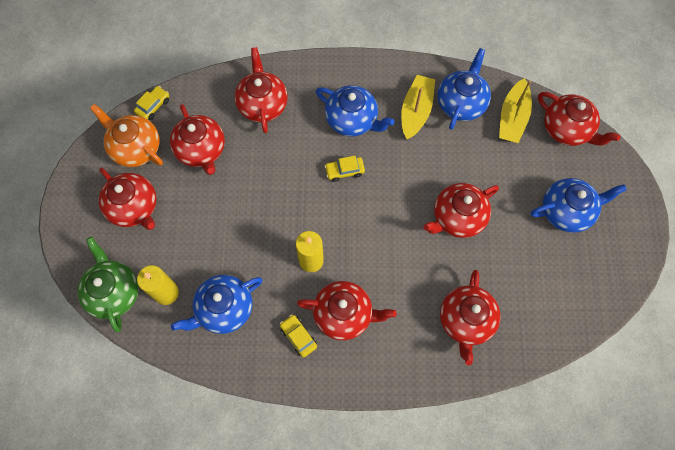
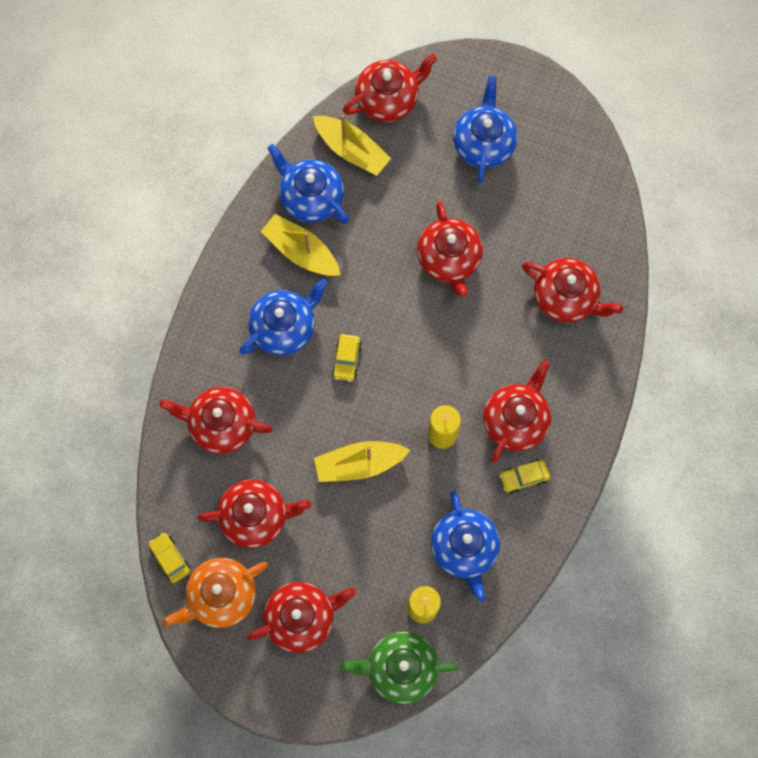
camera: 70 degrees left, 5 degrees up
none -> yellow boat [314,441,410,482]

